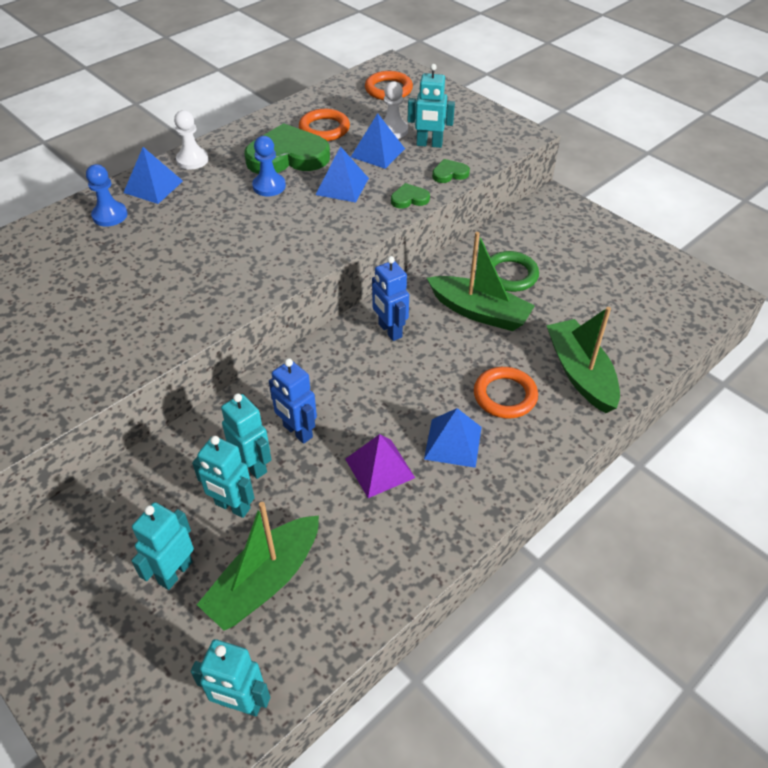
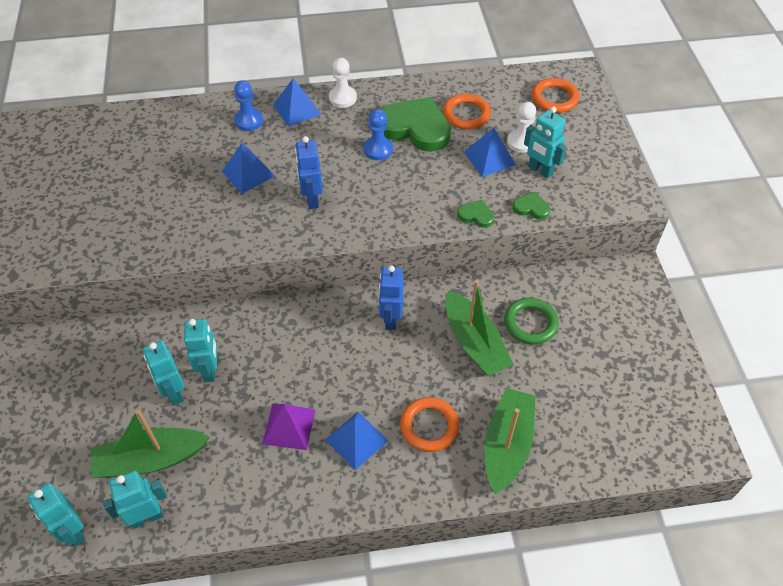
camera: 35 degrees right, 5 degrees up
turquoise robot [131,502,194,590] -> turquoise robot moved to [103,471,167,529]
blue robot [269,358,317,444] -> blue robot moved to [295,136,323,209]
blue pyramid [316,146,369,203] -> blue pyramid moved to [222,143,275,194]

